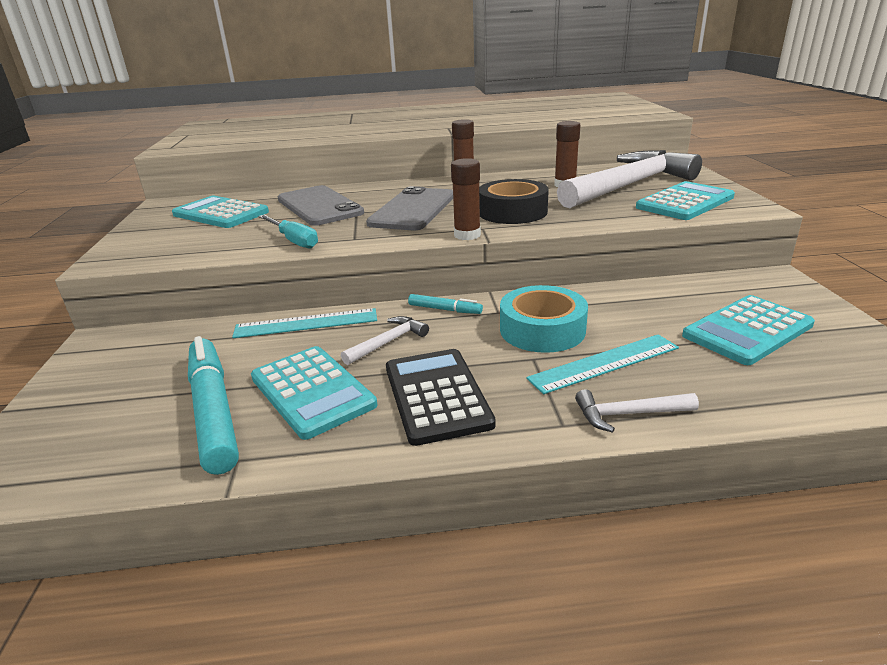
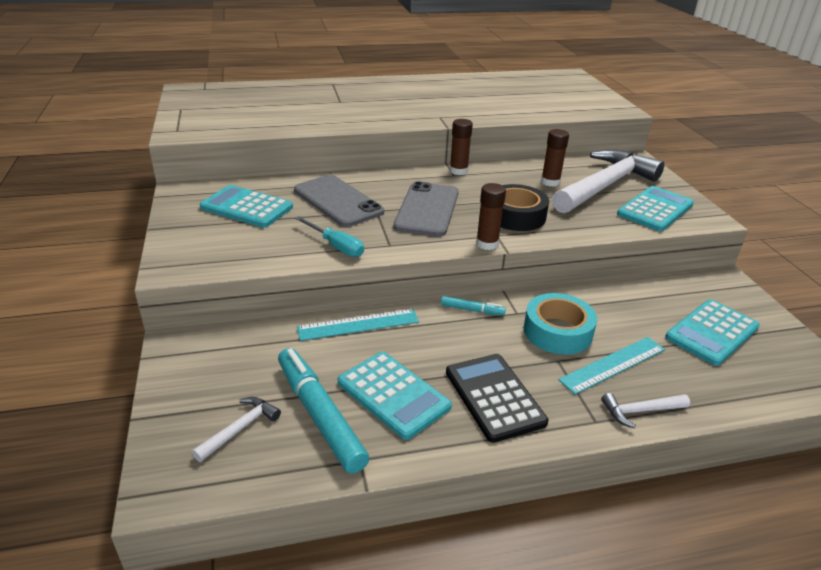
camera: 10 degrees left, 5 degrees up
white hammer [341,316,429,365] -> white hammer moved to [192,397,281,462]

